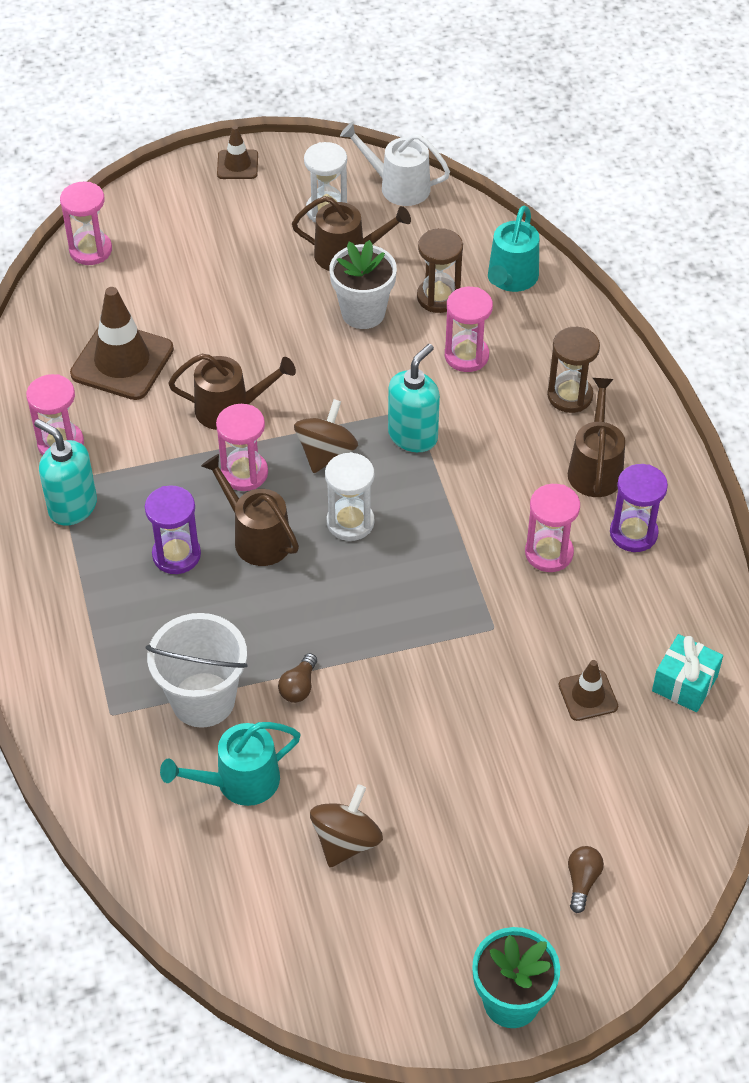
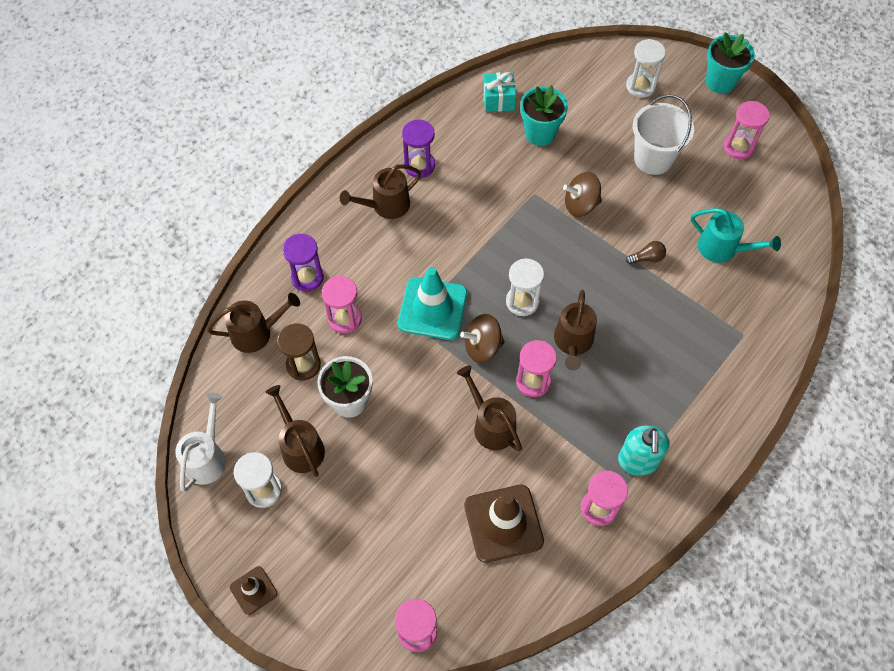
camera: 125 degrees left, 10 degrees up
purple hourglass [145,485,201,574] -> purple hourglass moved to [283,234,324,291]
white bucket [146,613,248,728] -> white bucket moved to [633,94,694,175]
brown spinning top [310,784,383,868] -> brown spinning top moved to [563,172,602,217]
white watering can [340,122,450,206] -> white watering can turned 150 degrees counterclockwise [175,393,226,492]
turquoise soap dispenser [388,344,440,452] -> turquoise traffic cone [398,267,467,340]
turquoise watering can [488,206,539,292] -> brown watering can [207,293,300,353]
pink hourglass [525,484,580,572] -> pink hourglass moved to [724,101,770,159]
brown hourglass [547,327,600,413] -> none
brown traffic cone [559,660,618,721] -> turquoise flower pot [520,85,568,146]
brown light bulb [568,846,604,913] -> white hourglass [626,39,666,98]

